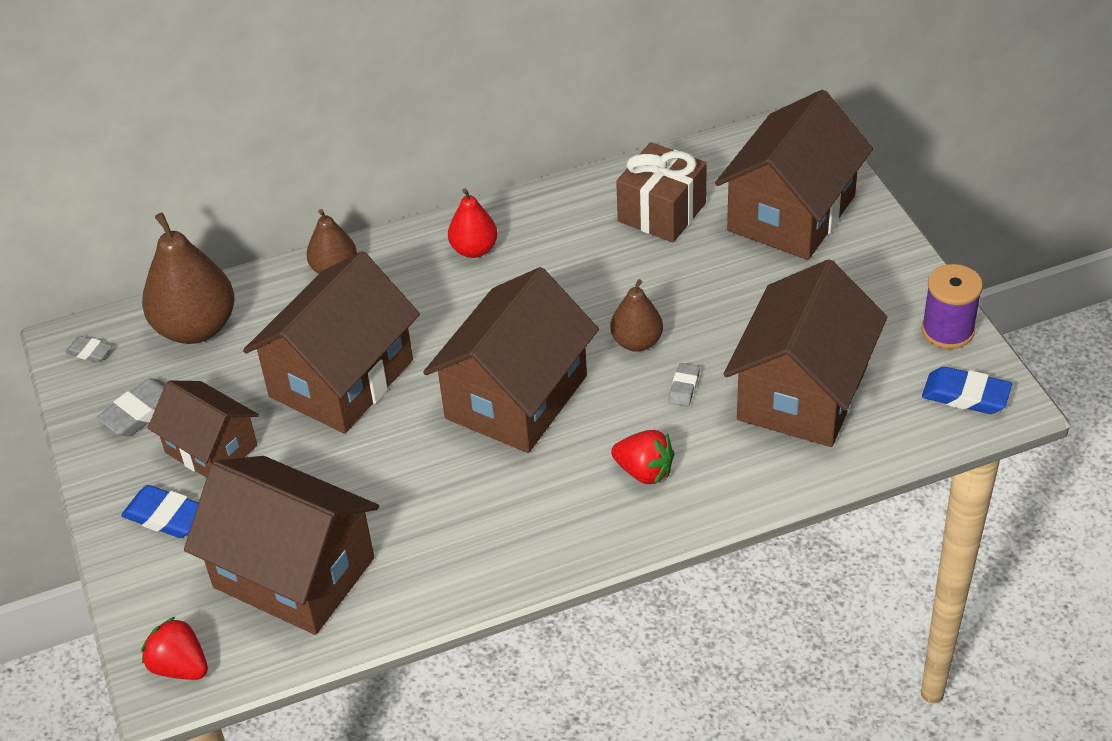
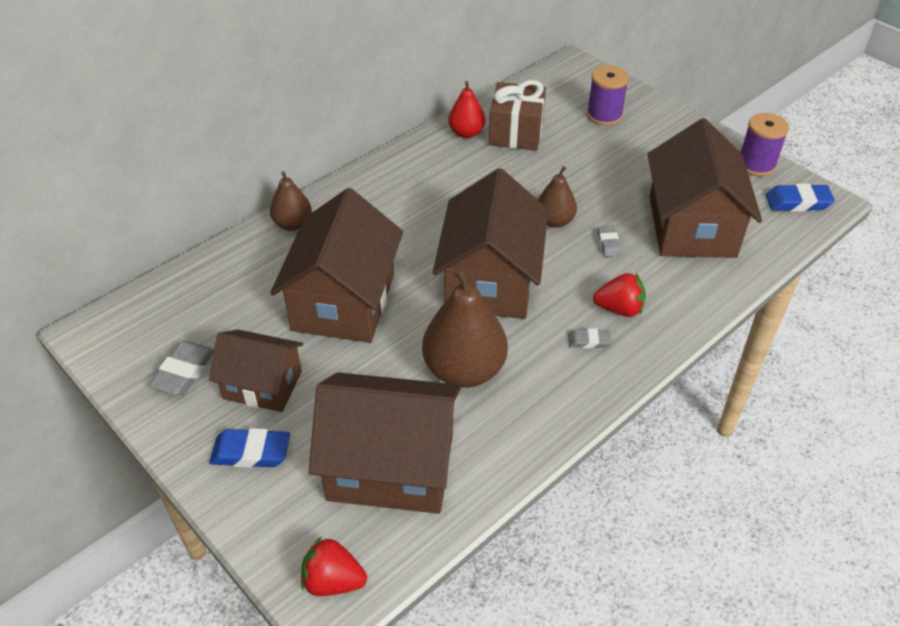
camera: 25 degrees left, 0 degrees up
grey eraser [65,336,112,363] -> grey eraser moved to [568,328,611,349]
brown pear [142,212,234,344] -> brown pear moved to [422,267,508,388]
red pear [448,188,498,258] -> red pear moved to [448,81,485,138]
brown house [715,90,873,260] -> purple spool [587,66,629,126]

